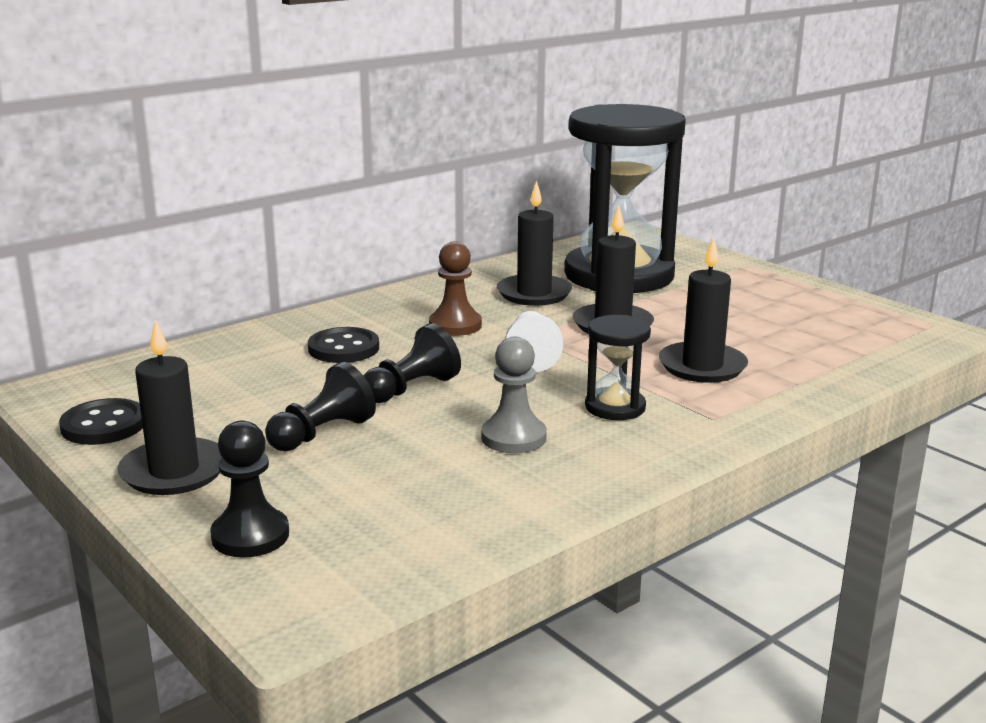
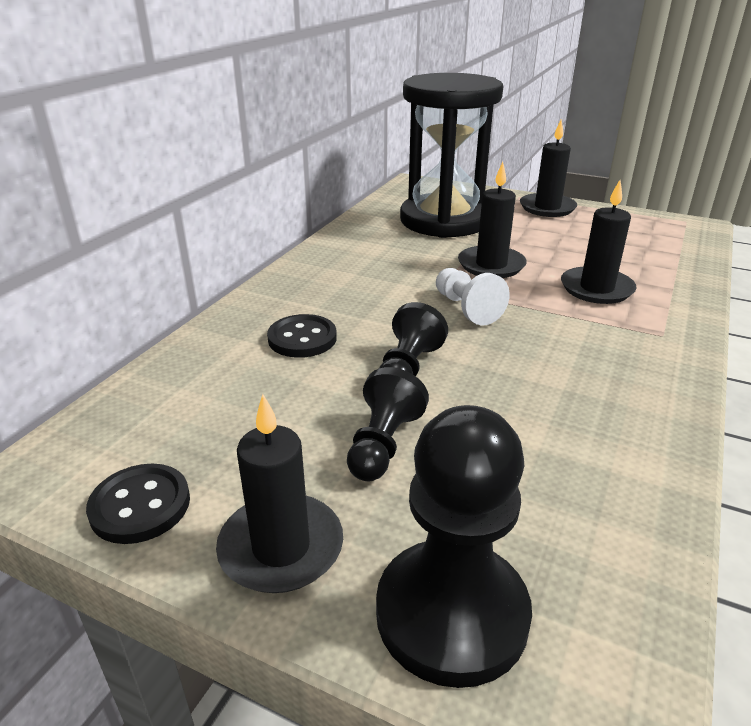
camera: 25 degrees left, 10 degrees up
black pawn [210,421,289,558] -> black pawn [376,405,532,688], size x1.69
brown pawn [429,242,482,336] -> none
grey pawn [481,337,547,453] -> none
black candle [497,180,572,306] -> black candle moved to [520,119,577,217]
black hourglass [585,315,651,420] -> none

